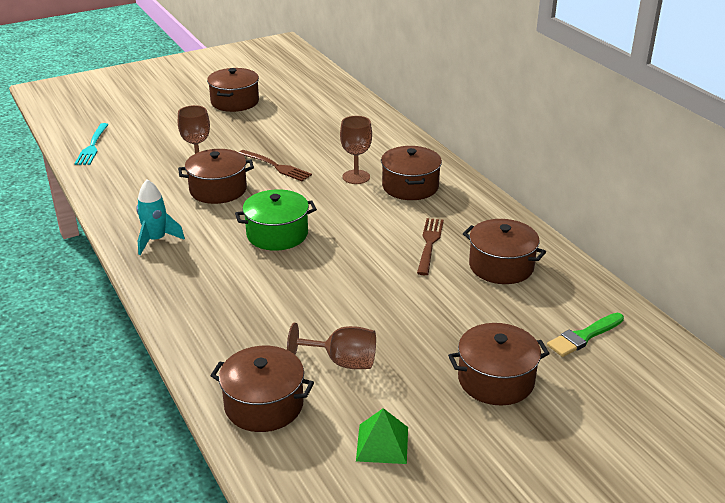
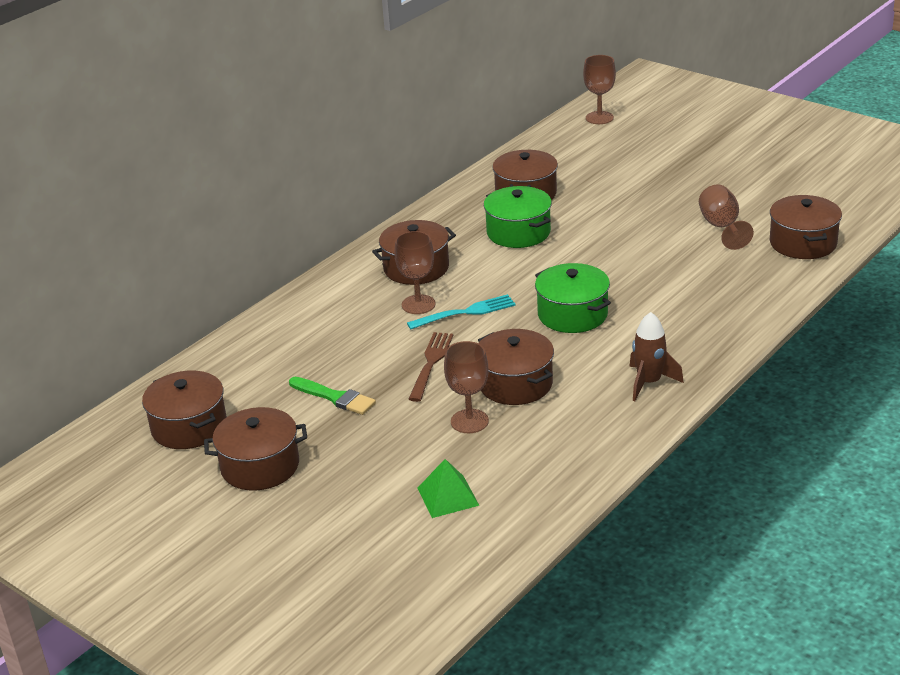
camera: 110 degrees left, 0 degrees up
turquoise fork [74,123,109,165] -> turquoise fork moved to [407,294,516,329]
turquoise rocket [136,179,185,255] -> brown rocket [629,312,684,401]
green pyramid [356,408,408,464] -> green pyramid moved to [418,459,480,518]
brown fork [417,218,444,275] -> green pot [484,186,552,248]
brown pot [448,323,550,405] -> brown pot moved to [142,371,227,449]
green brush [547,313,624,357] -> green brush moved to [289,377,376,415]
none -> brown goblet [583,55,616,124]

